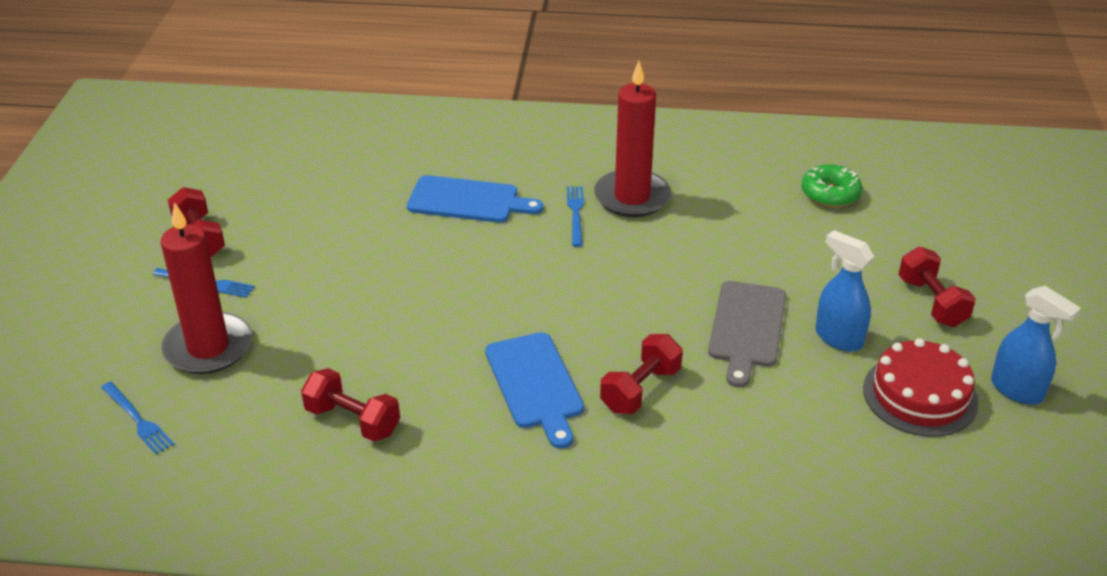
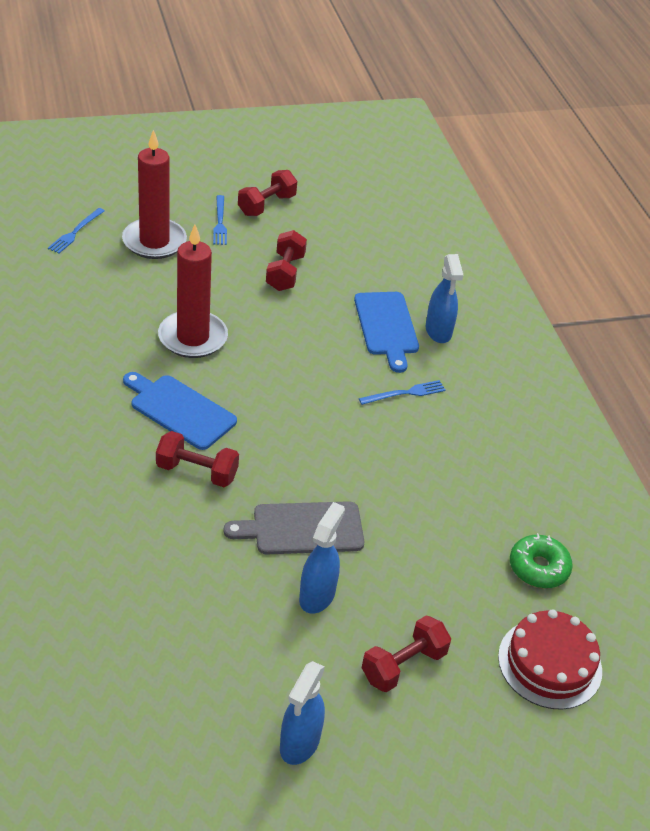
camera: 65 degrees right, 5 degrees up
red dumbbell [301,368,400,442] -> red dumbbell moved to [266,230,307,291]
blue cutting board [485,332,584,449] -> blue cutting board turned 75 degrees clockwise [123,372,237,450]
red candle [594,61,671,217] -> red candle moved to [158,224,228,358]
red cake [863,338,979,437] -> red cake moved to [498,609,602,710]
none -> blue spray bottle [426,254,463,343]

